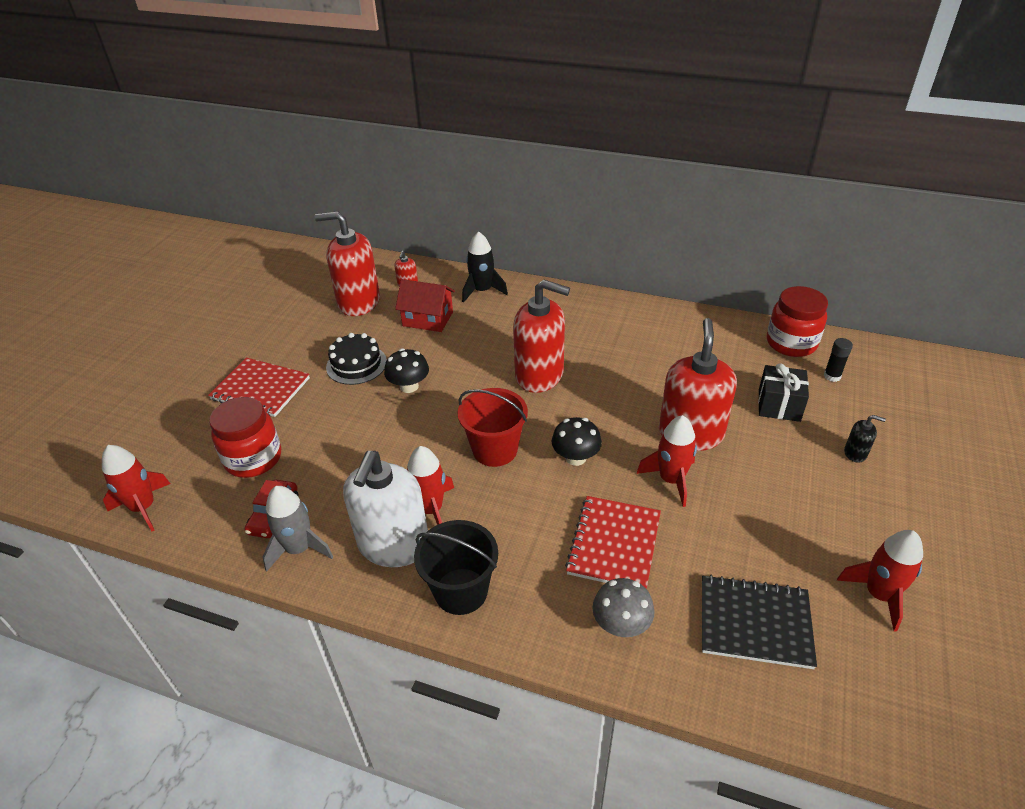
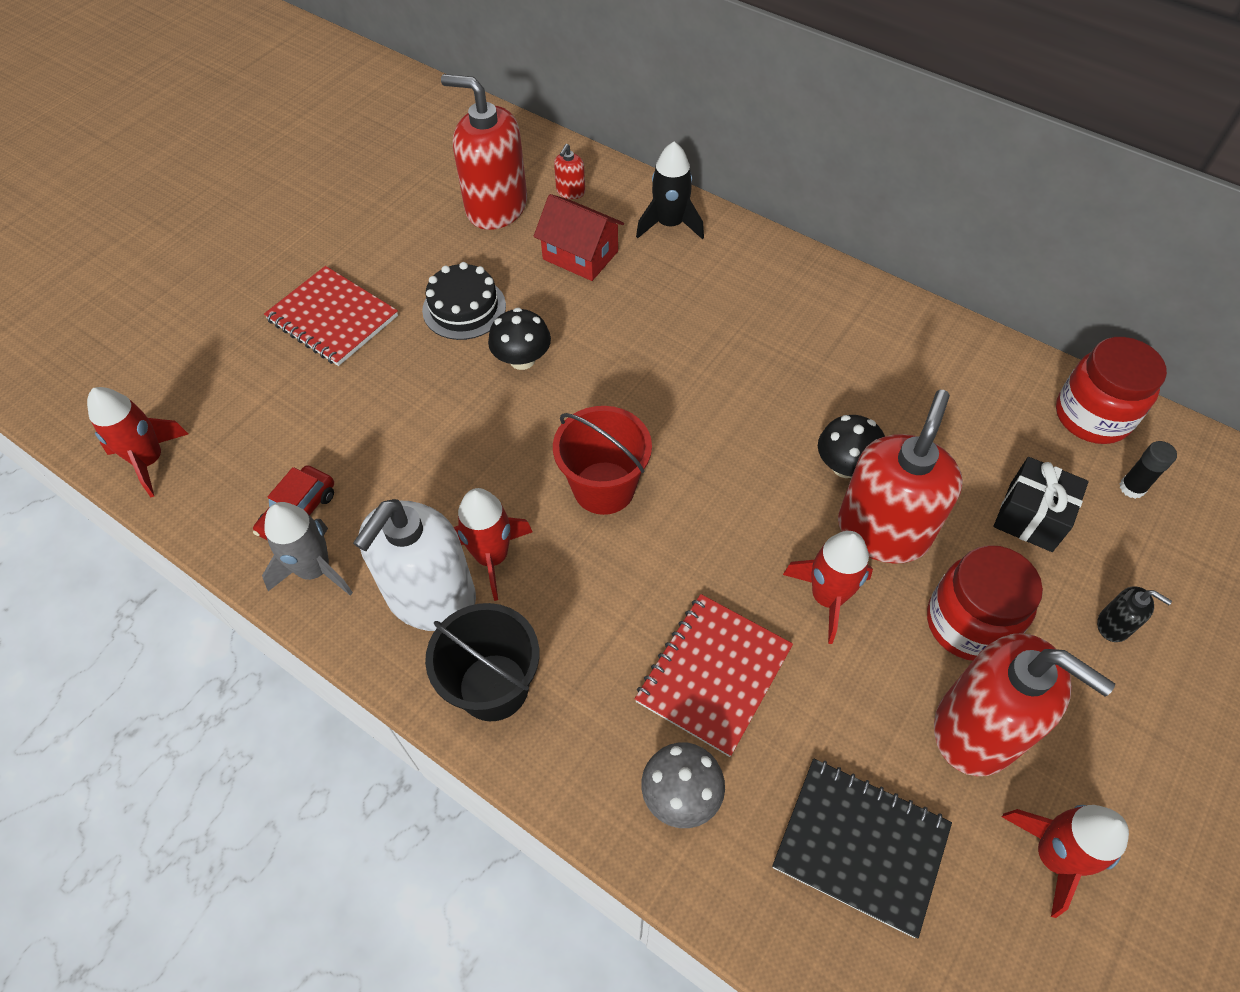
camera: 15 degrees right, 15 degrees up
red jar [209,397,281,478] -> red jar moved to [927,545,1043,661]
red soap dispenser [513,280,570,393] -> red soap dispenser moved to [934,633,1115,776]
black mushroom [552,417,602,466] -> black mushroom moved to [818,415,885,478]

